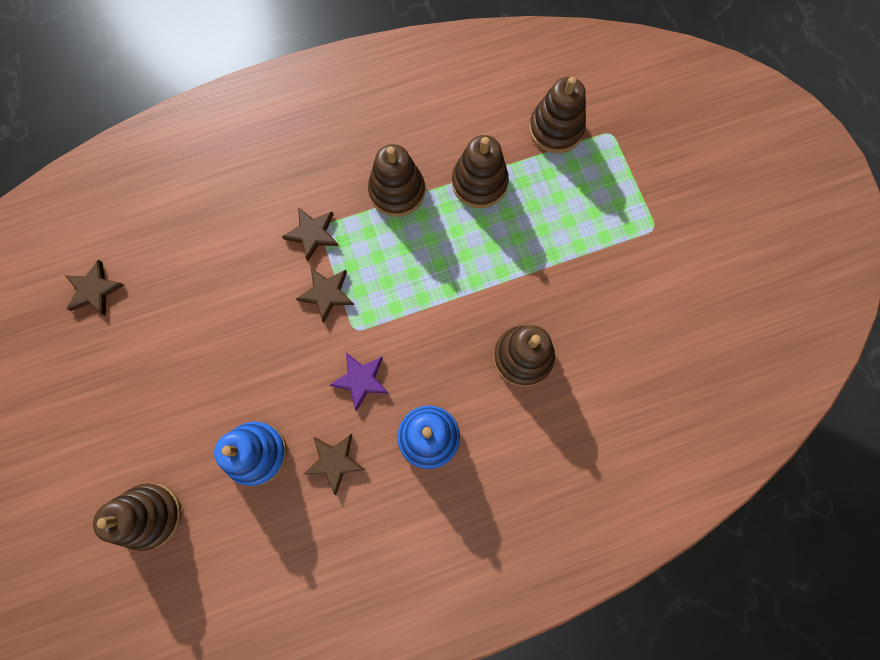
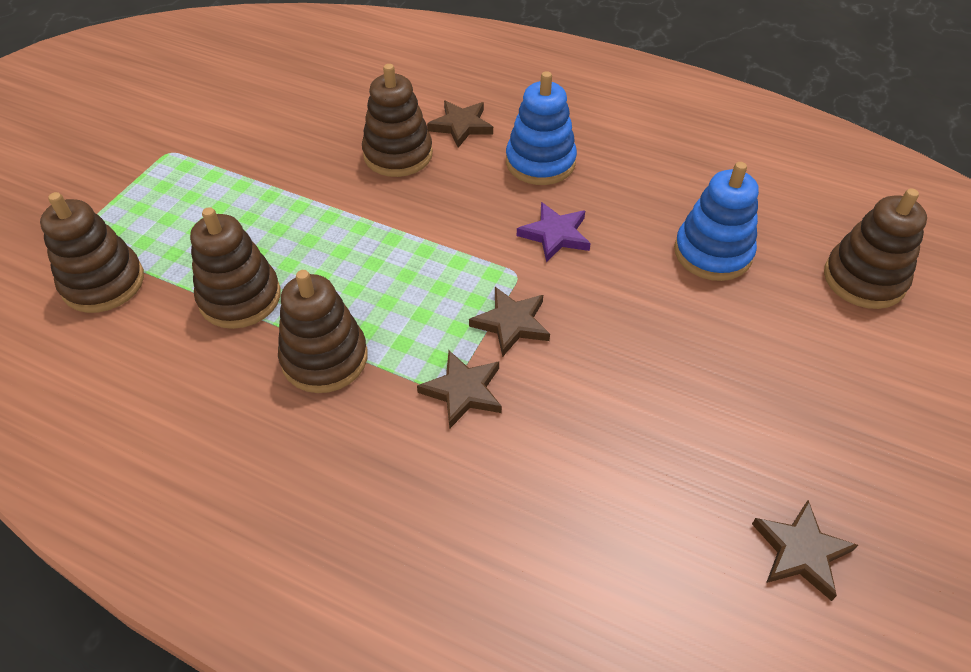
camera: 135 degrees left, 25 degrees down
brown star [303,434,365,495] -> brown star moved to [427,100,493,148]

